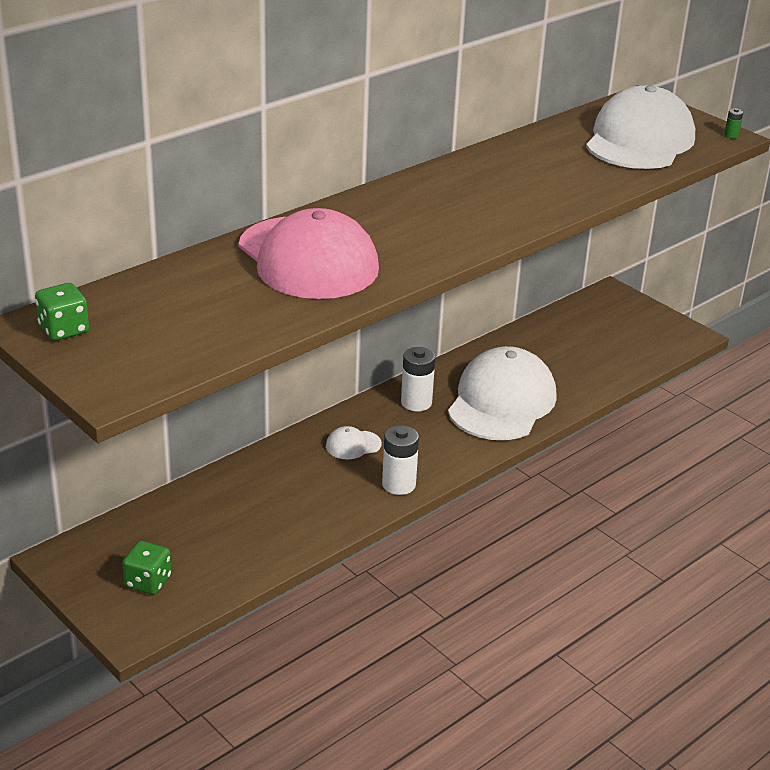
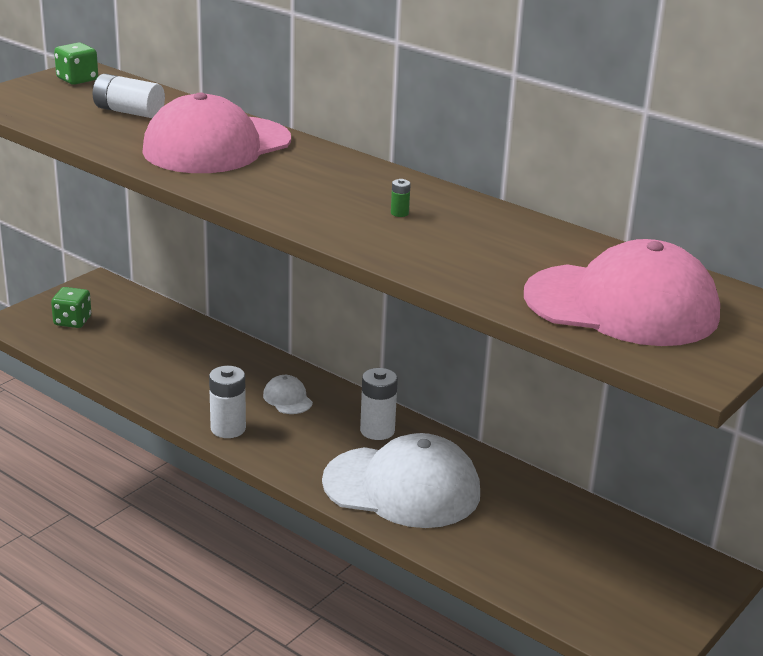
camera: 80 degrees right, 5 degrees down
white cap [586,85,695,169] -> pink cap [524,239,720,346]
green battery [724,108,743,139] -> green battery moved to [391,179,411,217]
none -> white battery [92,74,165,118]

